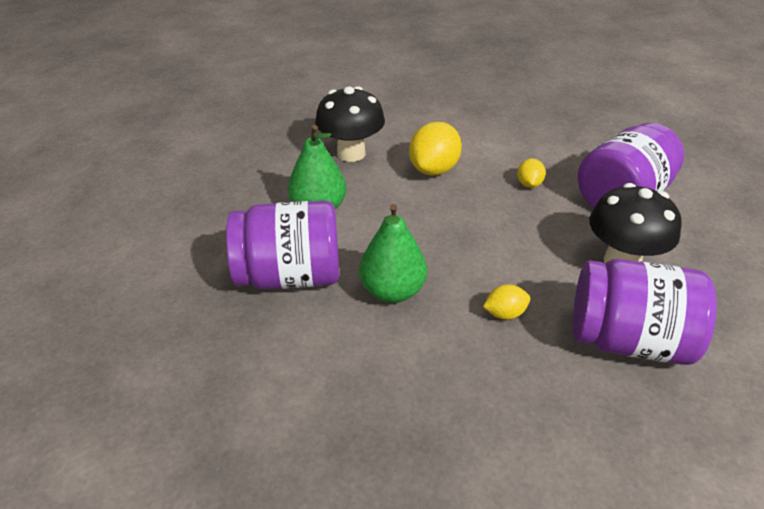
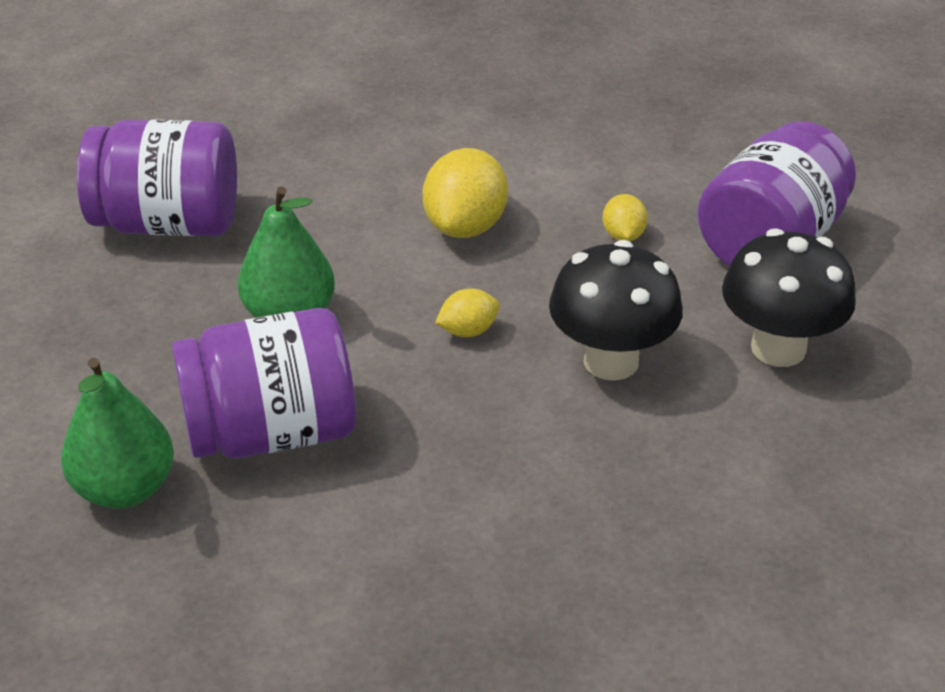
camera: 10 degrees left, 0 degrees up
black mushroom [315,86,385,162] -> black mushroom moved to [549,240,683,381]
green pear [359,204,427,303] -> green pear moved to [61,358,174,509]
yellow lemon [483,284,530,320] -> yellow lemon moved to [435,288,500,337]
purple jar [573,259,716,365] -> purple jar moved to [77,120,237,236]

